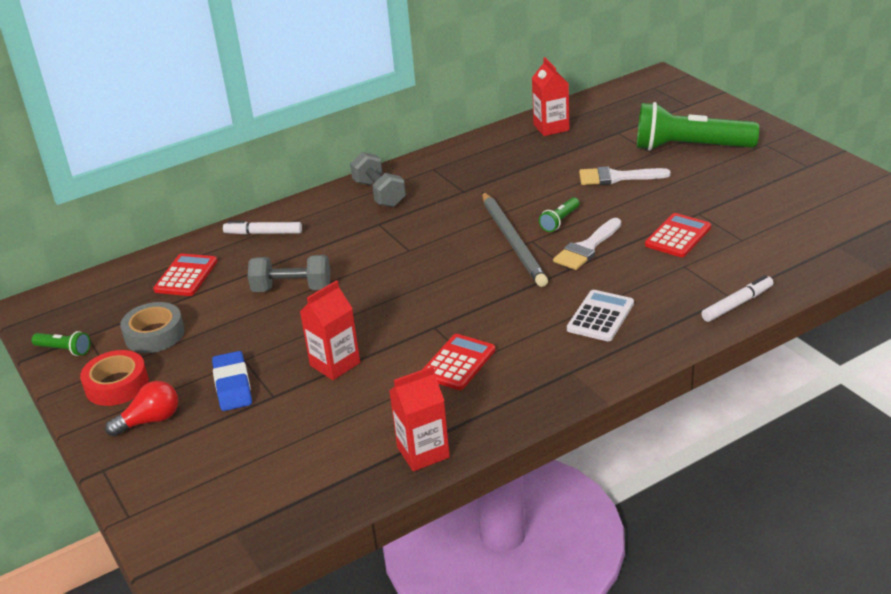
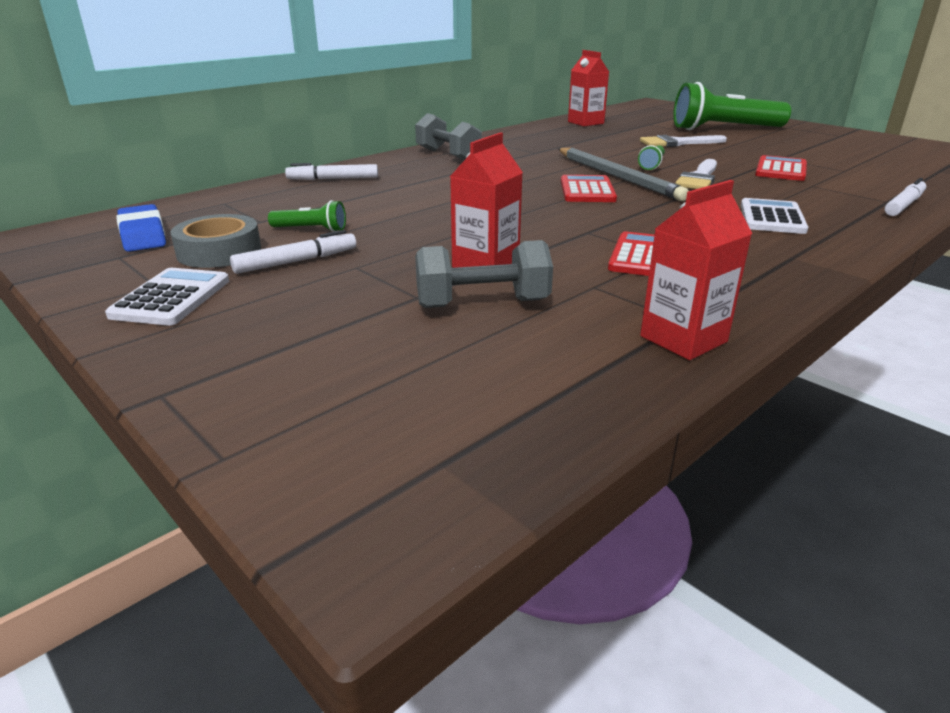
camera: 15 degrees left, 5 degrees down
green flashlight [32,331,90,356] -> green flashlight moved to [268,200,346,232]
red tape [80,350,149,406] -> white calculator [105,268,229,325]
red light bulb [105,381,178,437] -> none
red calculator [153,253,218,296] -> red calculator moved to [561,175,617,202]
blue eraser [212,351,252,411] -> blue eraser moved to [116,204,166,252]
grey dumbbell [248,255,330,292] -> grey dumbbell moved to [415,240,553,308]
none -> white marker [230,230,356,274]

